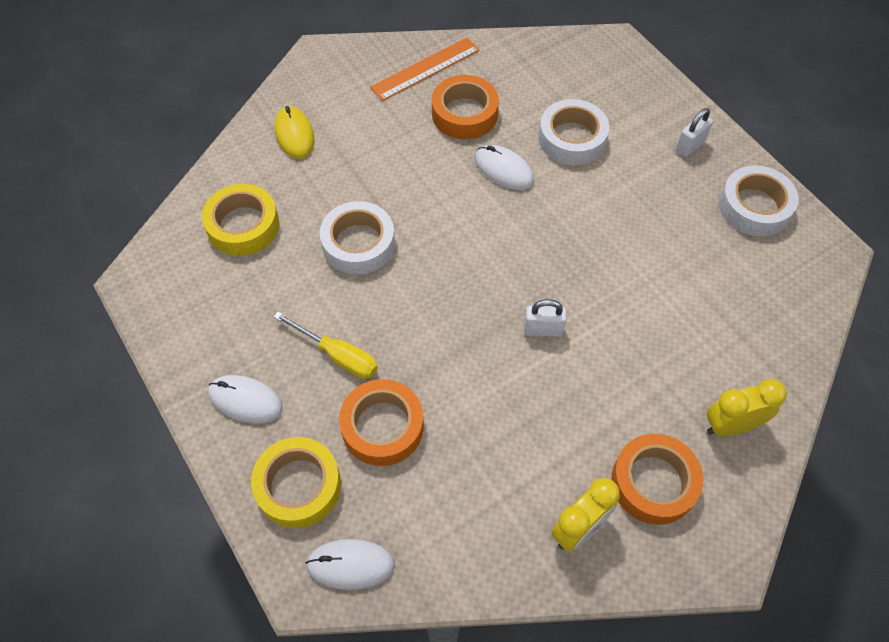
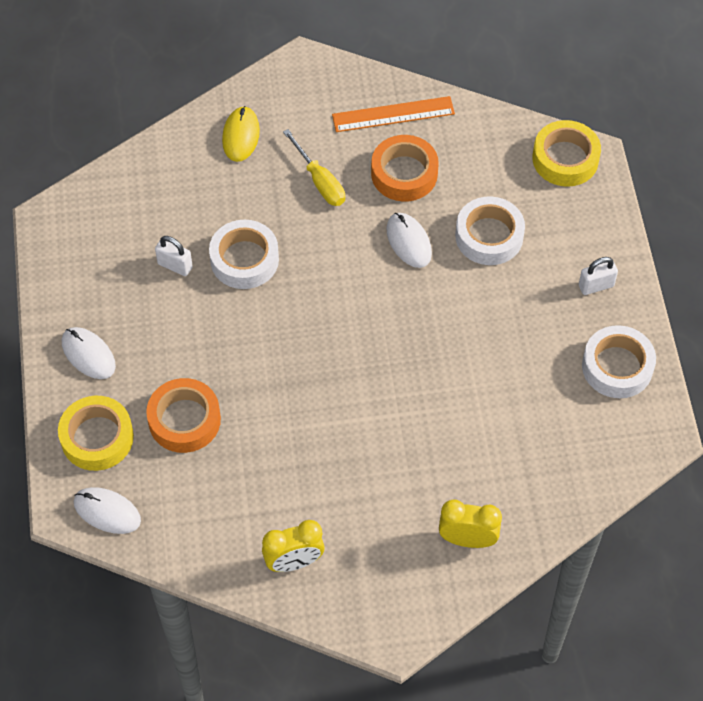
camera: 25 degrees right, 0 degrees up
yellow tape [202,184,279,256] -> yellow tape moved to [533,120,601,187]
yellow screwdriver [273,312,378,379] -> yellow screwdriver moved to [283,129,345,206]
white padlock [524,299,567,337] -> white padlock moved to [155,236,193,276]
orange tape [612,434,703,525] -> none

